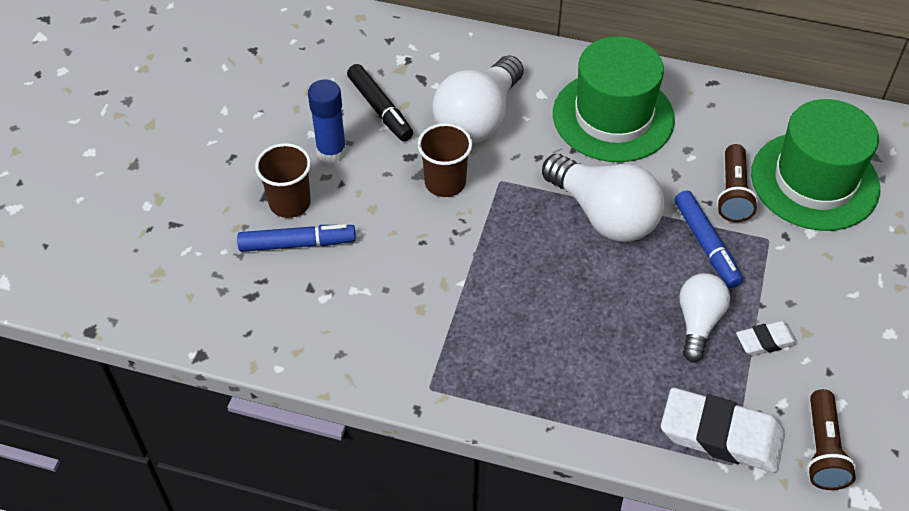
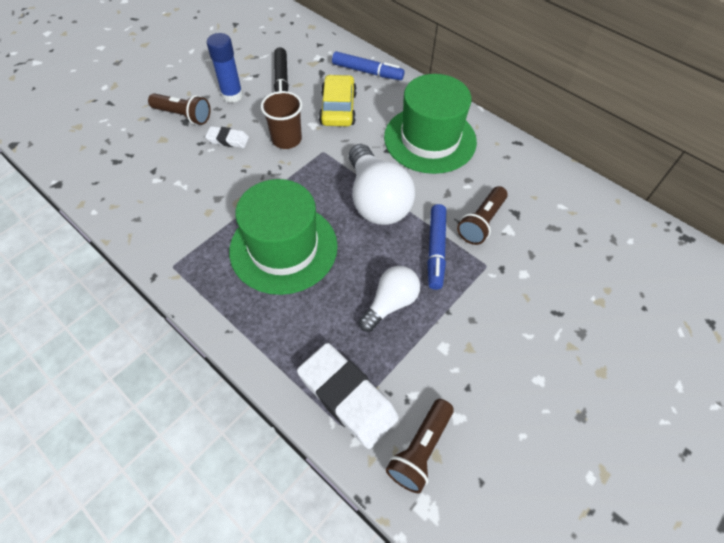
camera: 25 degrees right, 5 degrees up
blue marker [237,224,356,252] -> blue marker moved to [332,51,404,80]
brown cup [255,143,311,218] -> brown flashlight [148,93,210,125]
white light bulb [433,55,524,144] -> yellow car [319,74,357,126]
white eraser [736,321,798,356] -> white eraser moved to [205,126,249,148]
green hat [751,99,880,231] -> green hat moved to [229,179,338,295]

